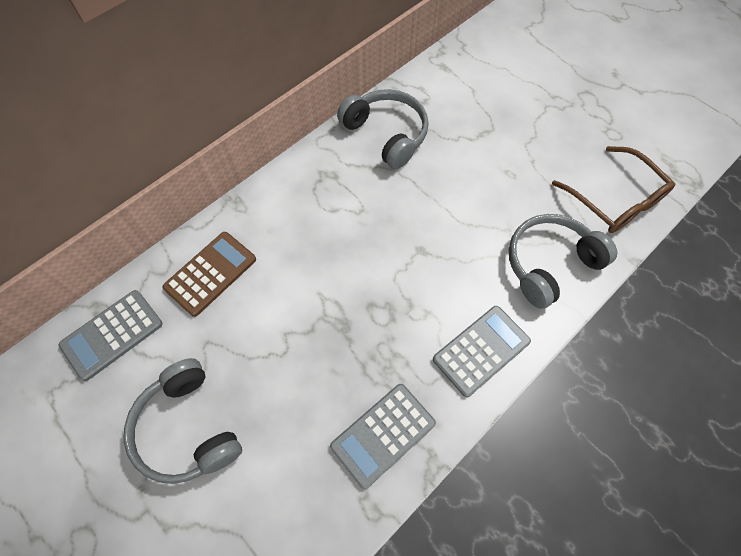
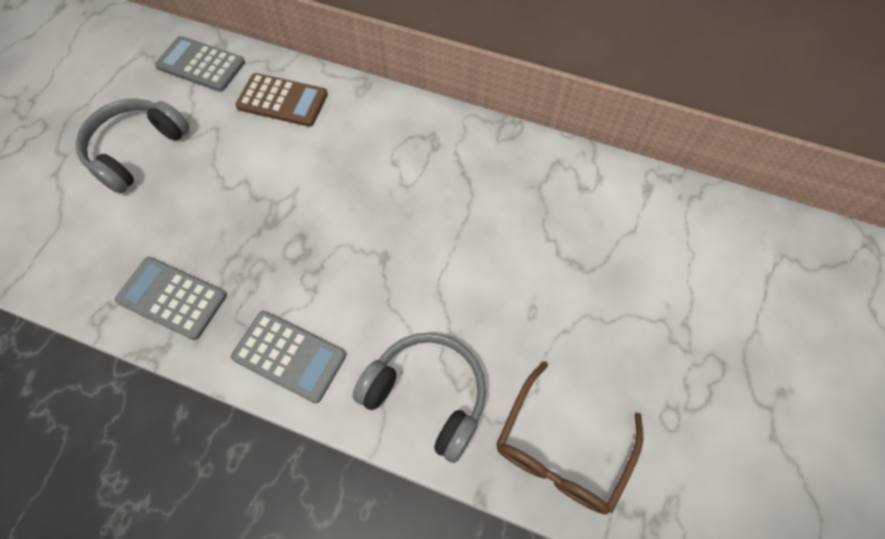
camera: 65 degrees right, 0 degrees up
grey headphones [337,89,429,169] -> none

